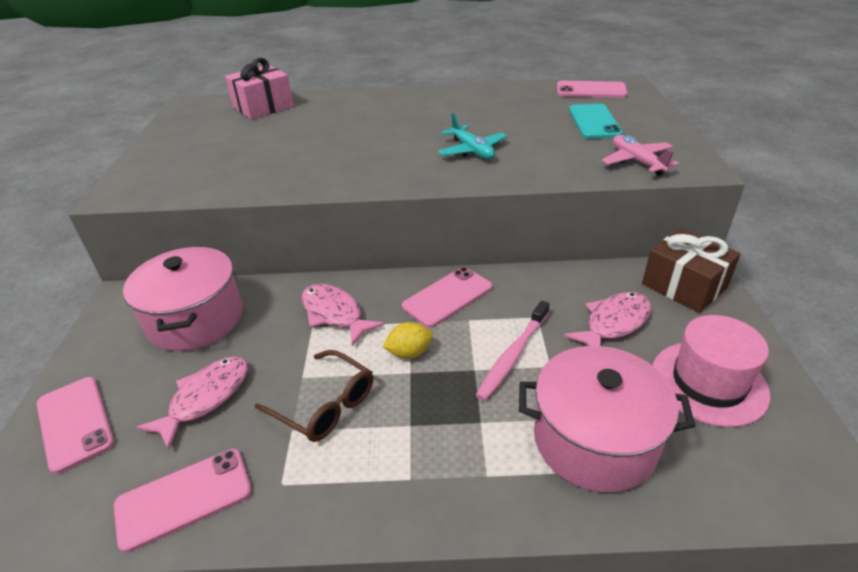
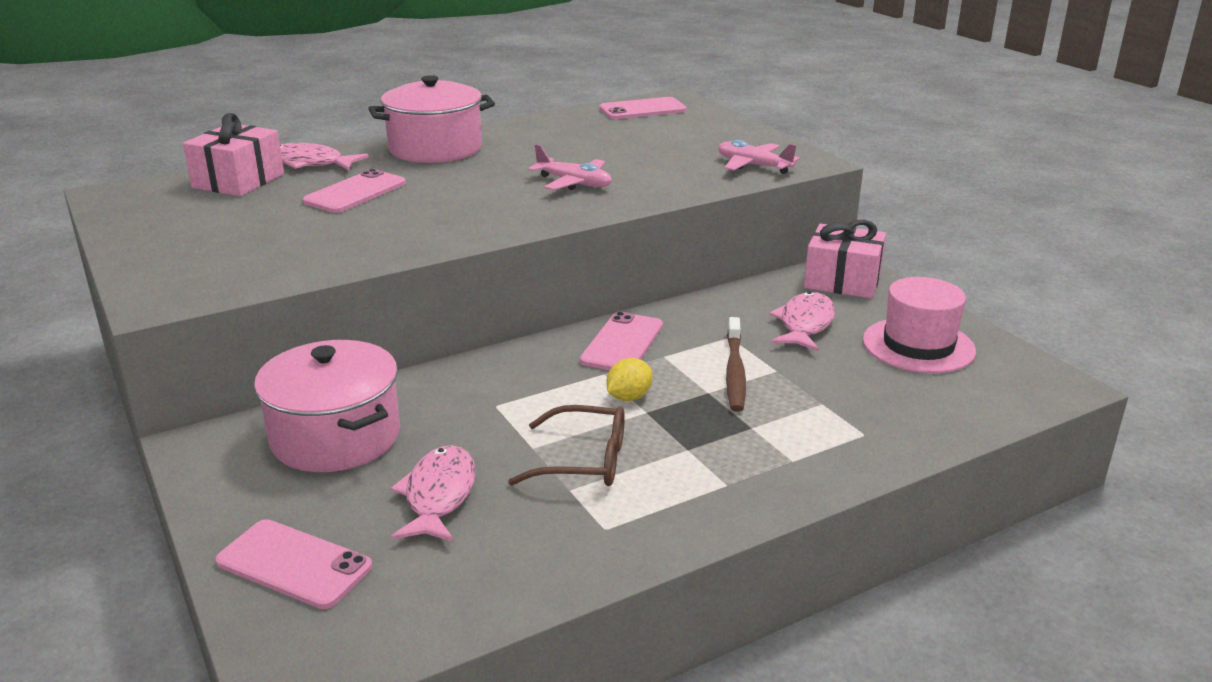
camera: 30 degrees left, 10 degrees down
pink phone [114,449,252,553] -> pink phone moved to [303,169,406,213]
pink fish [301,284,385,346] -> pink fish moved to [280,143,369,170]
turquoise plane [438,113,507,159] -> pink plane [528,144,612,190]
pink toothbrush [476,300,550,401] -> brown toothbrush [726,317,746,412]
pink pot [519,346,695,493] -> pink pot moved to [368,75,495,163]
turquoise phone [569,104,623,139] -> none
brown gift [642,228,741,313] -> pink gift [804,220,886,298]

